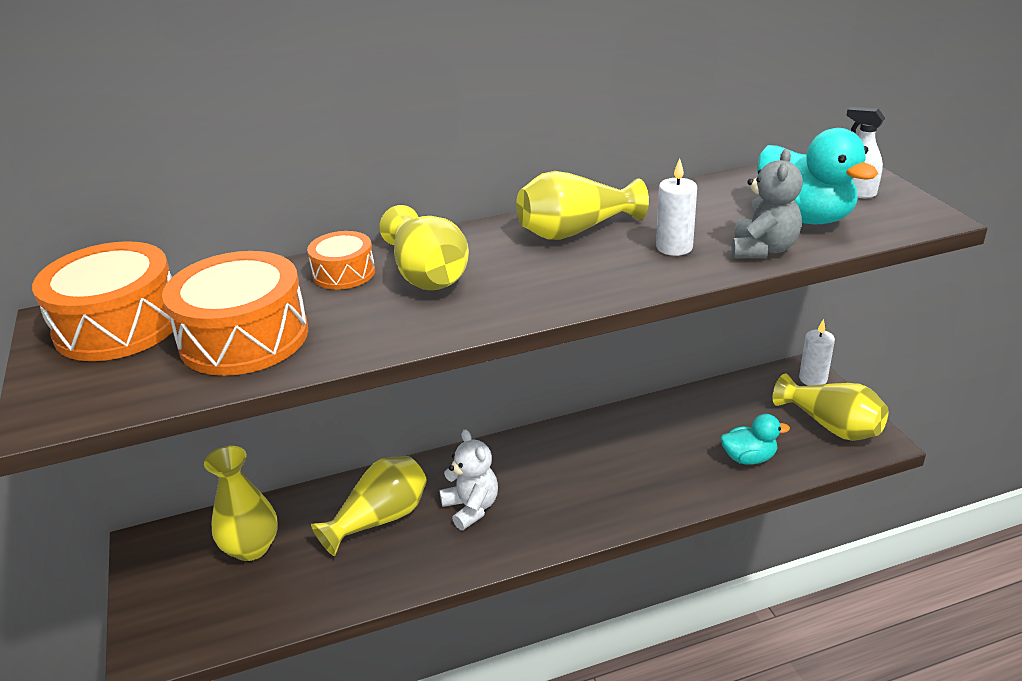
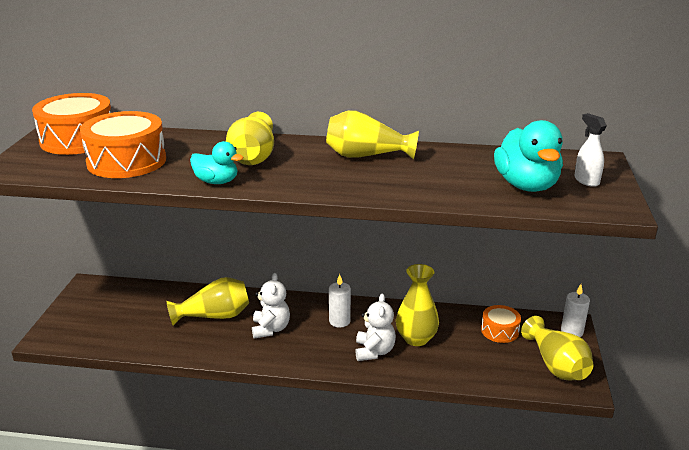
camera: 25 degrees right, 5 degrees down
yellow vase [204,446,278,561] -> yellow vase moved to [396,264,439,346]
orange drum [307,231,375,290] -> orange drum moved to [481,305,521,343]
white candle [656,158,697,256] -> white candle moved to [329,274,351,327]
turquoise duck [721,414,790,465] -> turquoise duck moved to [190,141,243,184]
grey teddy bear [731,149,803,258] -> none
none -> white teddy bear [355,294,396,361]

